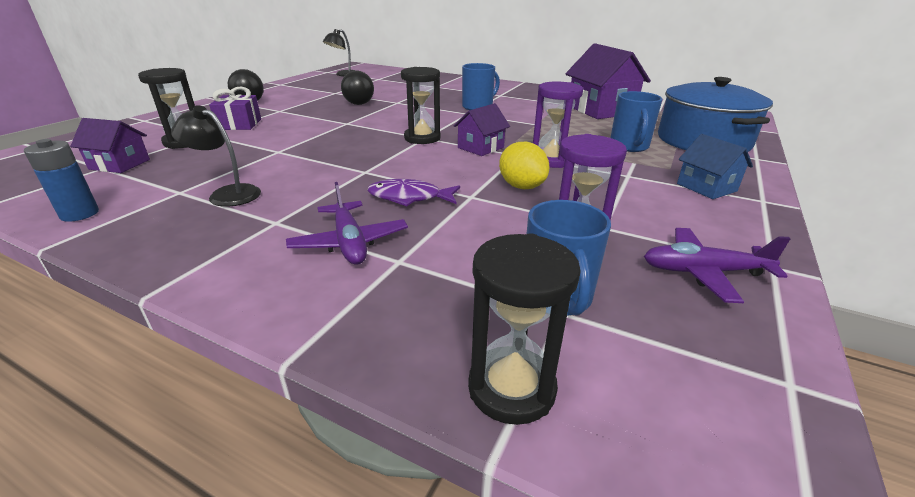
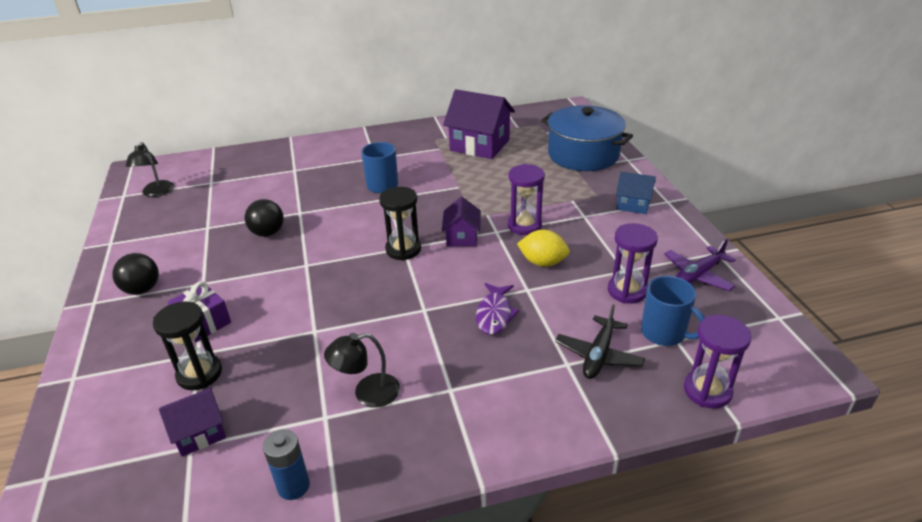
camera: 40 degrees left, 5 degrees up
purple plane [286,182,408,265] -> none
purple fish [368,179,460,206] -> purple fish turned 45 degrees counterclockwise [476,283,520,335]
black hourglass [468,233,581,425] -> purple hourglass [684,315,751,409]
blue mug [611,91,663,152] -> none
none -> black plane [555,304,645,379]

